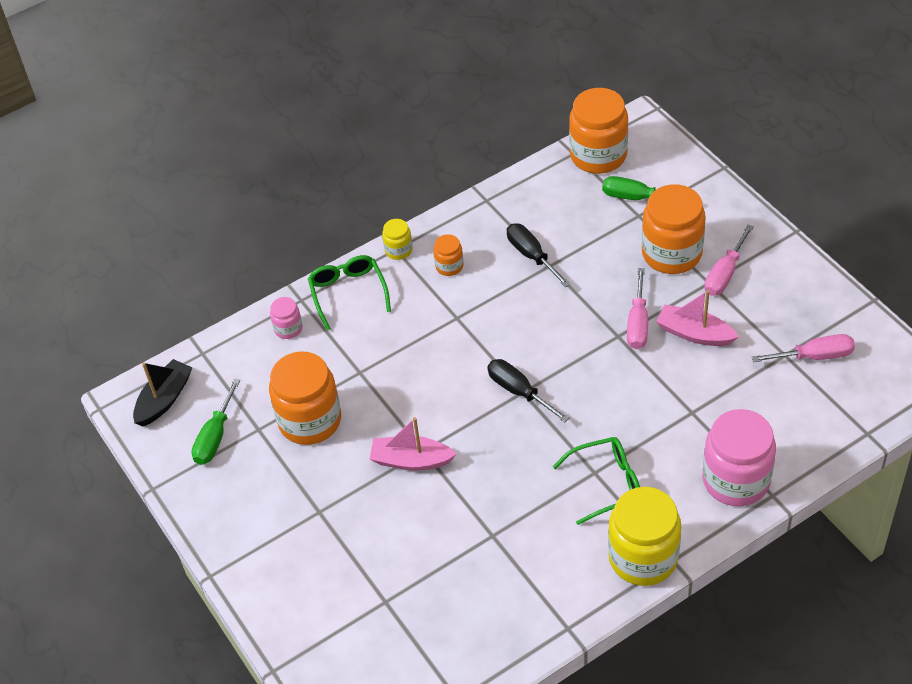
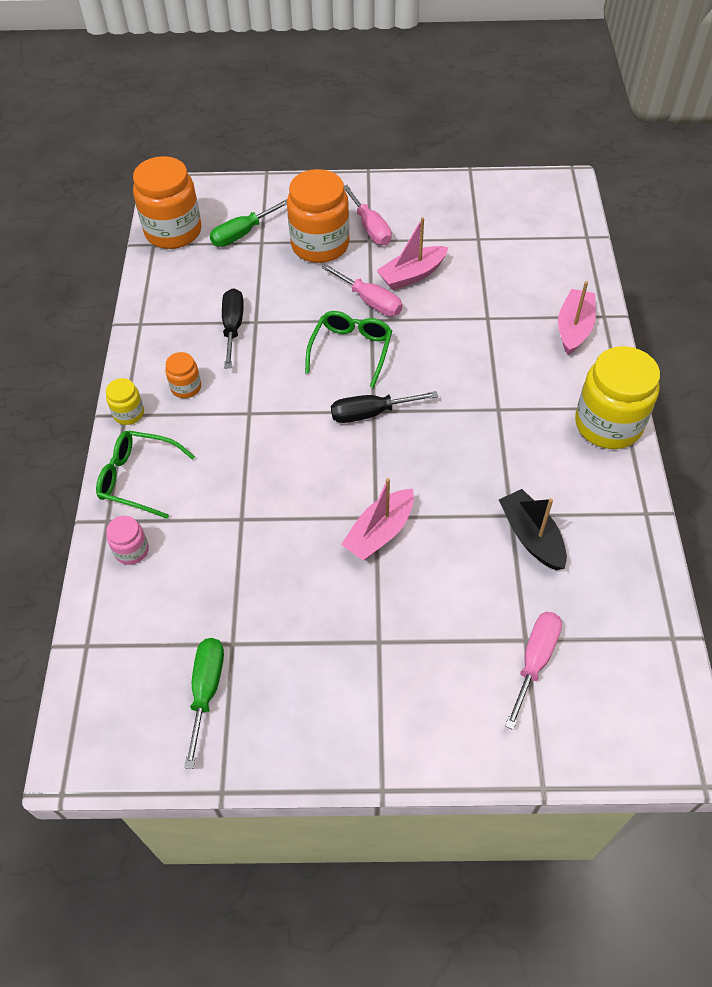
camera: 60 degrees left, 5 degrees up
black boat [133,359,193,426] -> black boat moved to [499,489,567,570]
green screwdriver [191,379,240,465] -> green screwdriver turned 135 degrees counterclockwise [184,638,224,769]
orange jar [269,351,341,445] -> none
black screwdriver [507,223,571,287] -> black screwdriver turned 90 degrees clockwise [222,288,244,368]
green glasses [553,437,640,525] -> green glasses moved to [305,311,392,388]
pink jar [702,409,776,506] -> pink boat [558,281,596,355]
pink screwdriver [752,334,855,362] -> pink screwdriver moved to [505,612,562,730]

